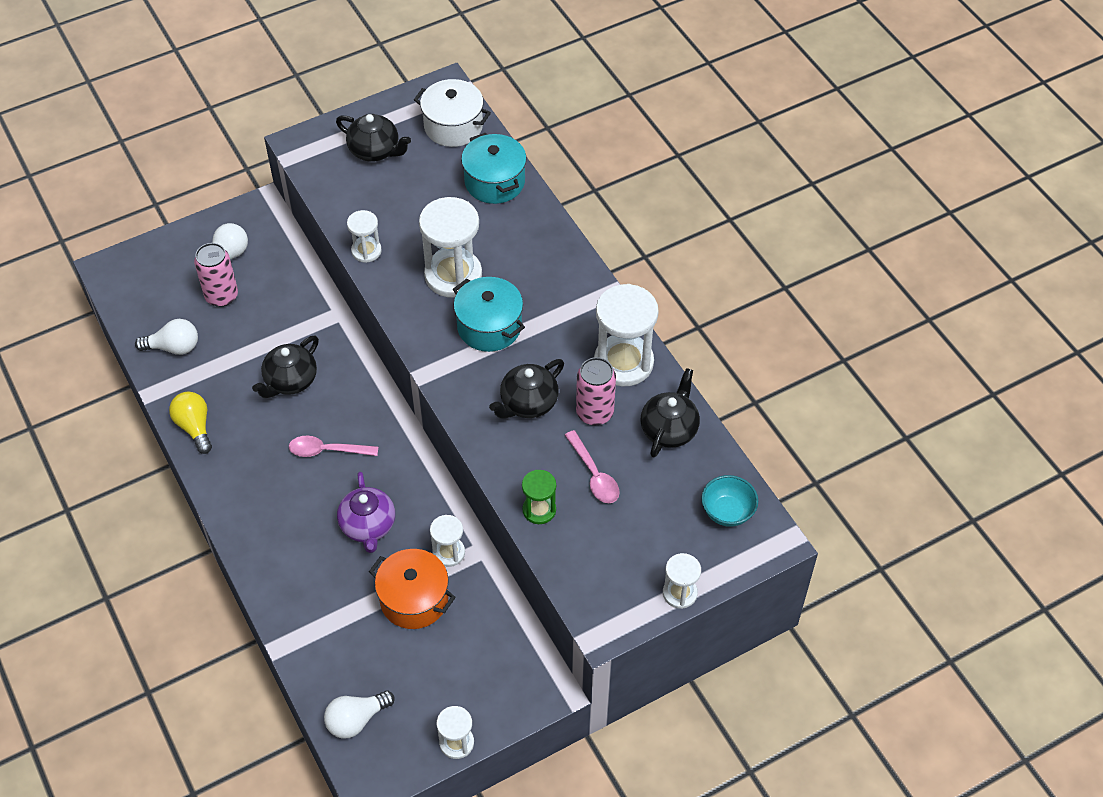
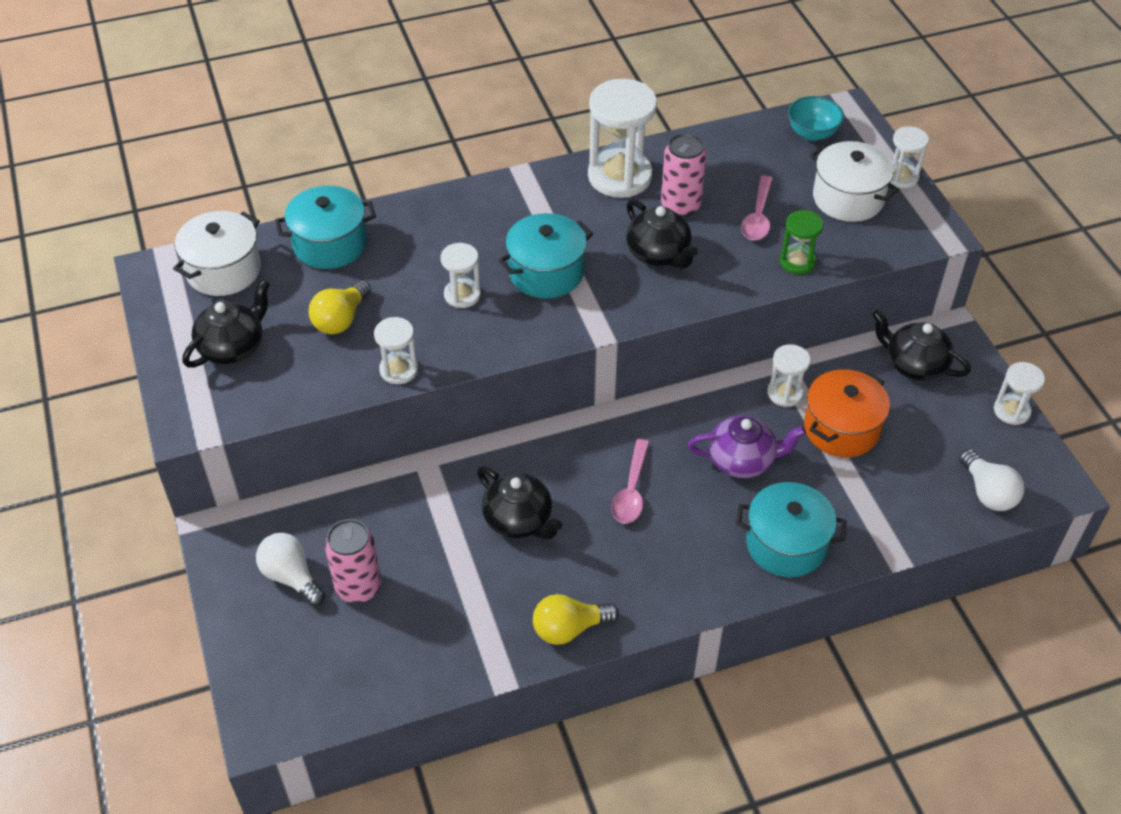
camera: 80 degrees left, 5 degrees down
white light bulb [135,319,198,355] -> none
white hourglass [419,197,482,298] -> white hourglass [441,243,481,308], size x0.53
pink spoon [565,430,620,503] -> pink spoon turned 120 degrees clockwise [741,176,773,240]
black teapot [640,368,700,458] -> black teapot moved to [872,310,971,381]
none -> yellow light bulb [309,280,371,334]
none -> turquoise pot [736,482,846,577]
none -> white pot [810,141,899,222]

